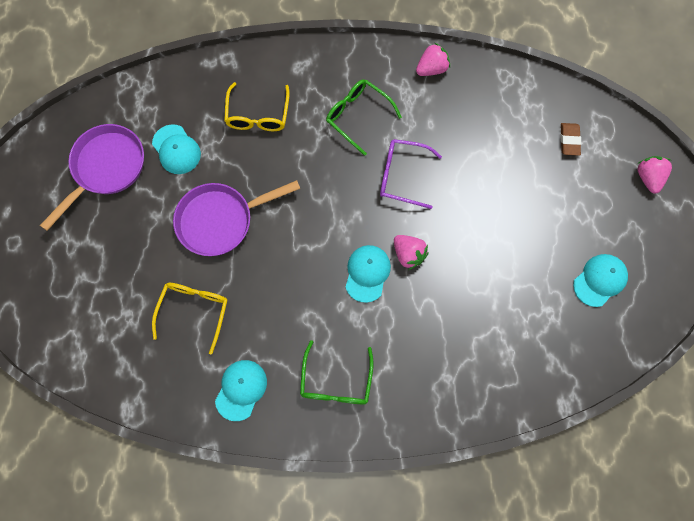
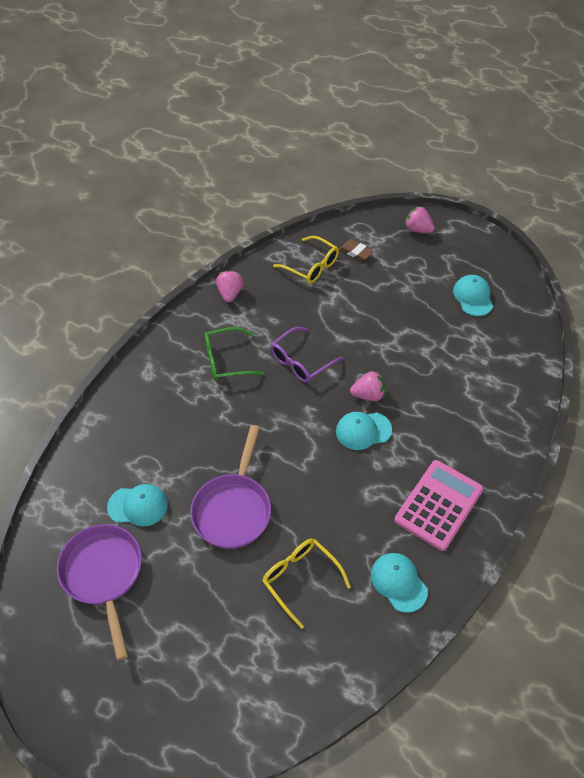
camera: 55 degrees left, 20 degrees down
yellow glasses [224,82,290,131] -> yellow glasses moved to [273,236,339,284]
green glasses [300,340,373,405] -> pink calculator [394,460,483,551]
turquoise cap [345,245,391,303] -> turquoise cap turned 60 degrees counterclockwise [336,412,392,450]

